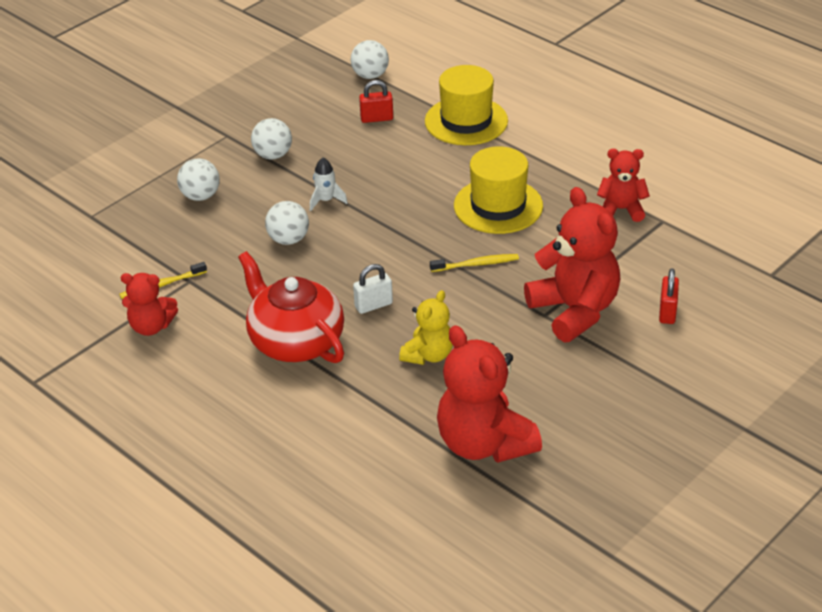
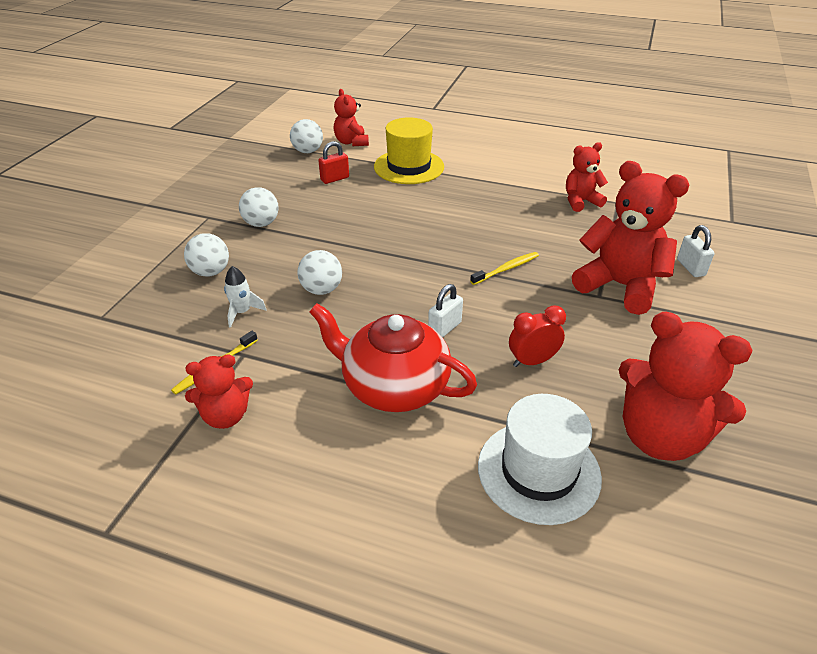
camera: 25 degrees left, 0 degrees up
white rocket [310,158,348,211] -> white rocket moved to [224,266,267,328]
yellow teddy bear [399,290,453,365] -> red clock [509,305,566,367]
yellow hat [454,146,543,234] -> none
red padlock [659,268,679,324] -> white padlock [677,225,714,277]
none -> red teddy bear [334,89,369,146]
none -> white hat [478,394,602,525]

